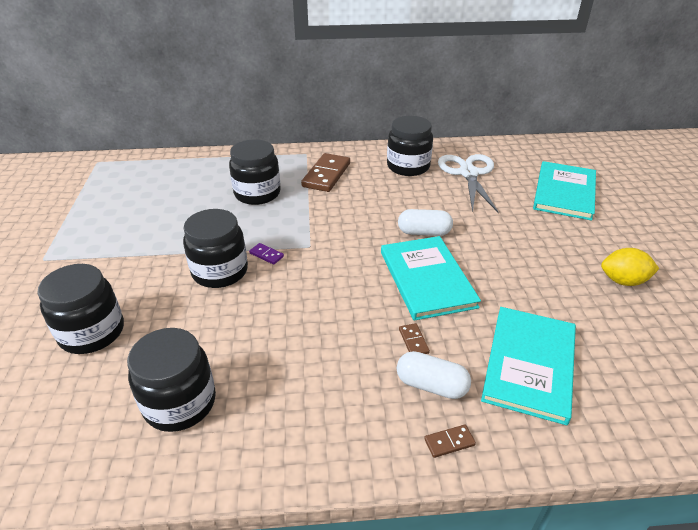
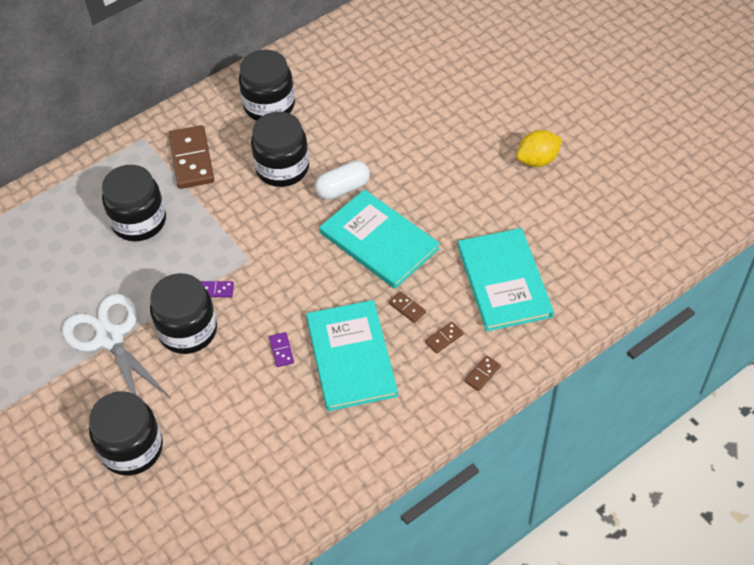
camera: 30 degrees left, 15 degrees up
black jar [127,328,216,432] -> black jar moved to [251,111,309,187]
white capsule [397,351,471,399] -> brown domino [425,321,464,353]
white scissors [438,154,499,213] -> white scissors moved to [62,293,171,398]
turquoise book [533,161,596,221] -> turquoise book moved to [306,300,398,411]
none -> purple domino [269,332,294,367]

